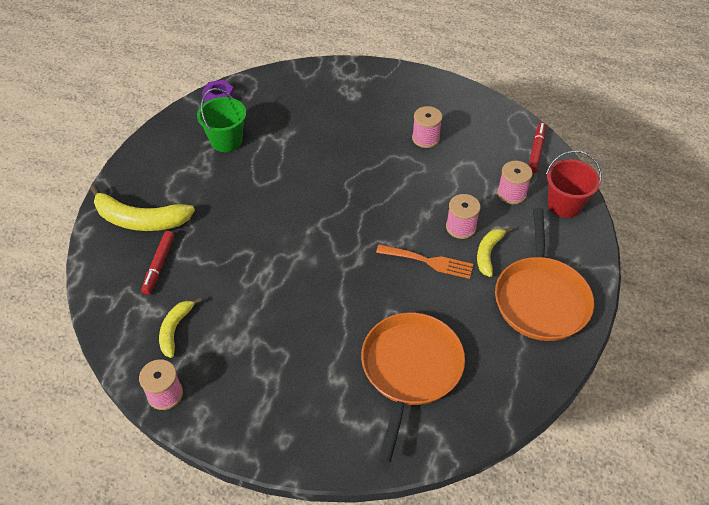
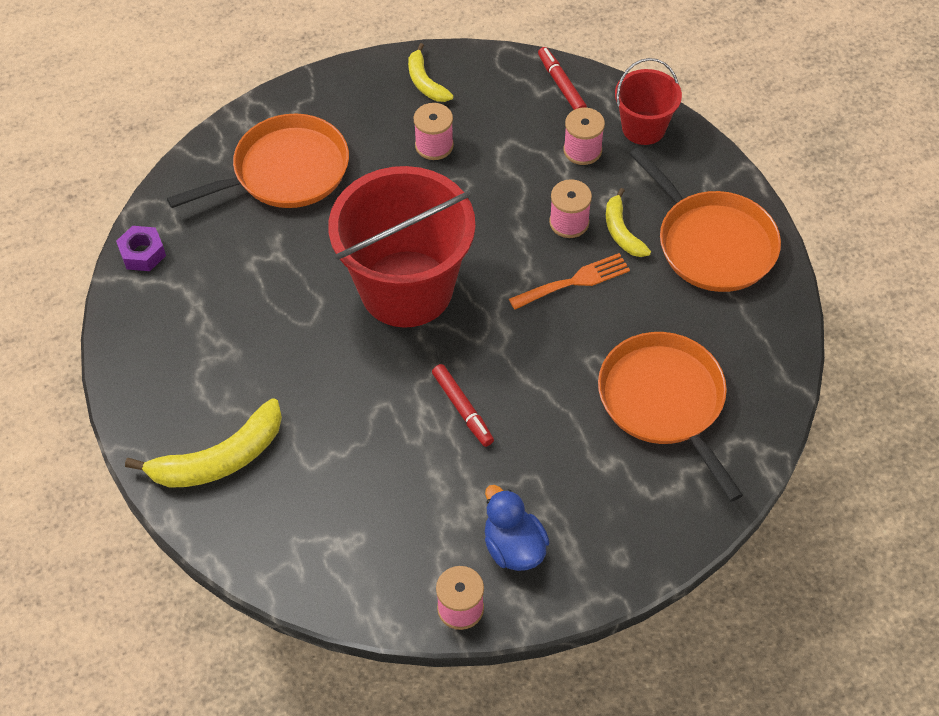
camera: 40 degrees left, 5 degrees up
red marker [141,231,175,295] -> red marker moved to [432,364,494,447]
yellow banana [159,298,202,358] -> yellow banana moved to [408,43,454,102]
green bucket [197,88,246,152] -> none
none -> orange pan [167,114,349,208]
none -> red bucket [328,166,475,328]
none -> blue duck [485,485,549,571]

